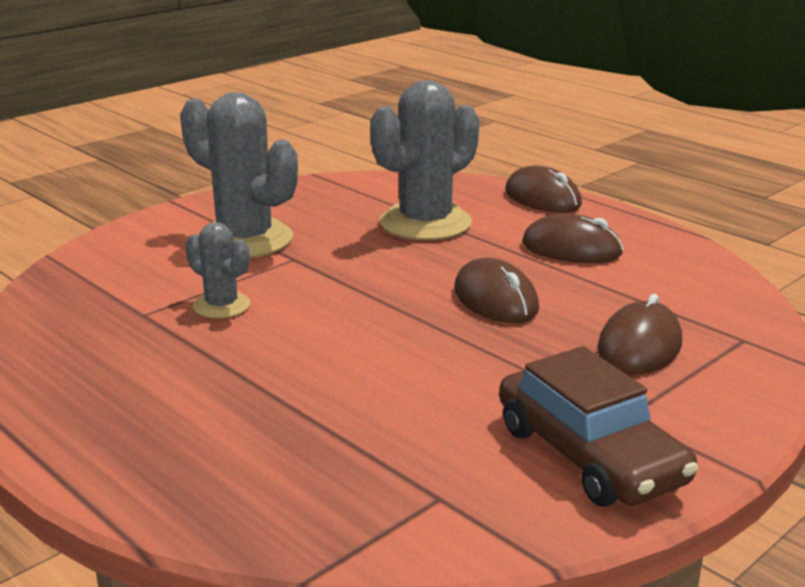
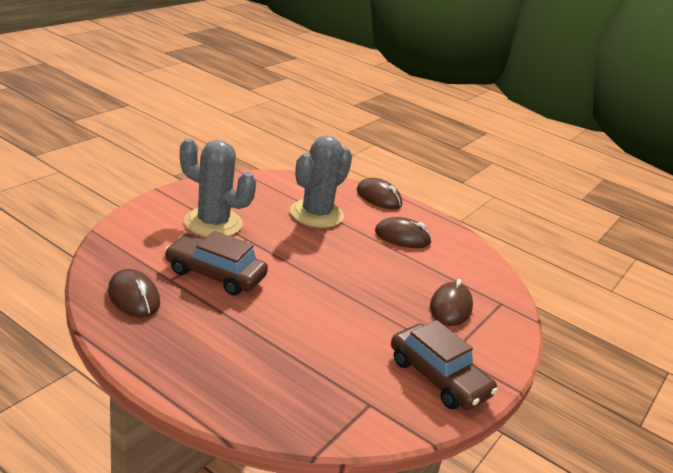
camera: 15 degrees left, 5 degrees up
grey cactus [185,222,251,318] -> brown car [165,231,268,295]
brown mouse [454,258,539,323] -> brown mouse moved to [108,269,160,317]

